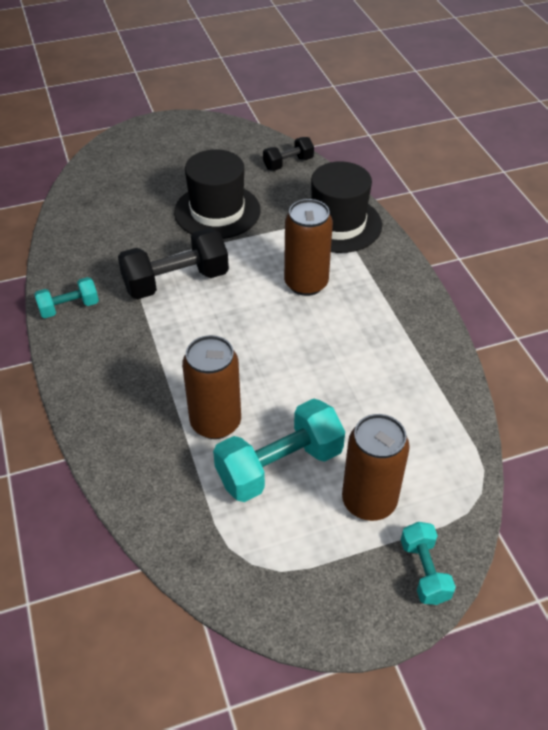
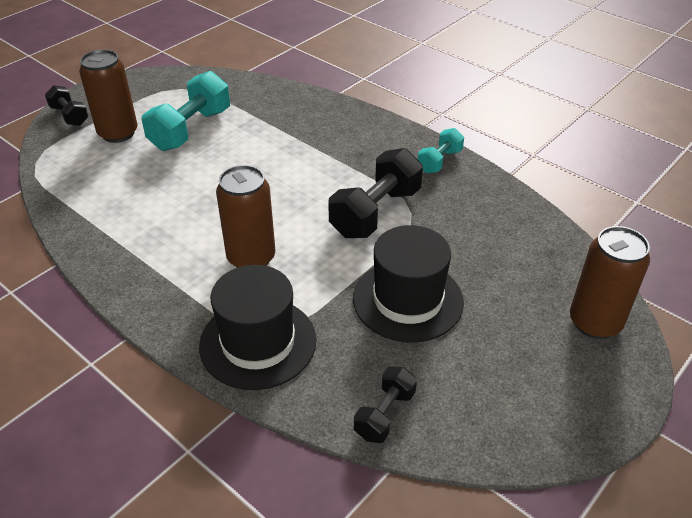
camera: 150 degrees right, 5 degrees down
brown can [182,335,241,439] -> brown can moved to [570,226,650,339]
turquoise dumbbell [401,522,456,605] -> black dumbbell [45,85,89,126]

